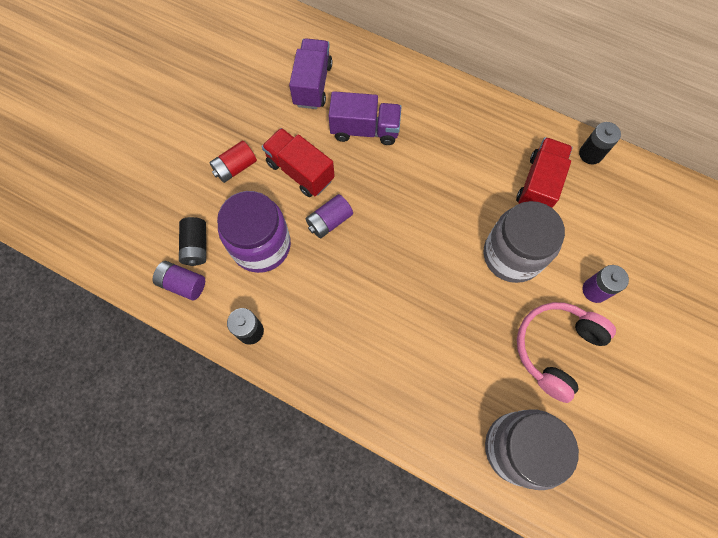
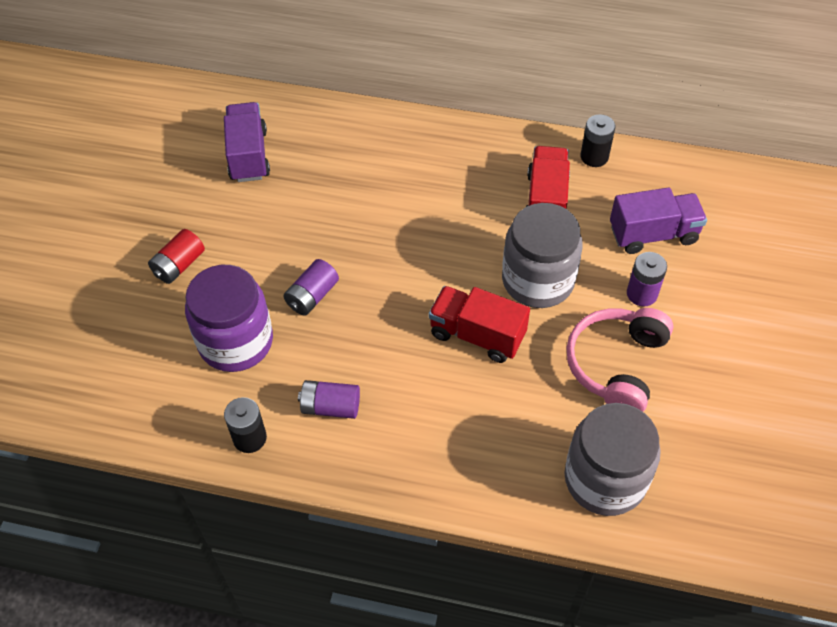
camera: 15 degrees left, 15 degrees down
purple battery [152,261,205,300] -> purple battery moved to [298,380,360,419]
black battery [179,217,206,266] -> none
red truck [262,128,335,197] -> red truck moved to [429,286,530,363]
purple truck [329,91,402,145] -> purple truck moved to [610,187,707,254]

